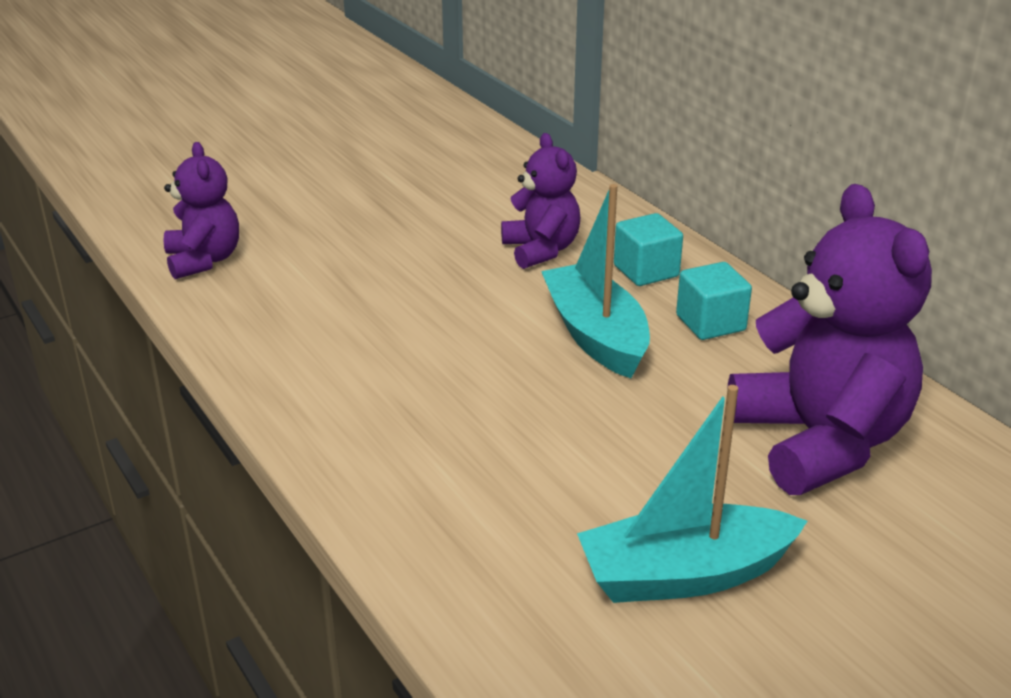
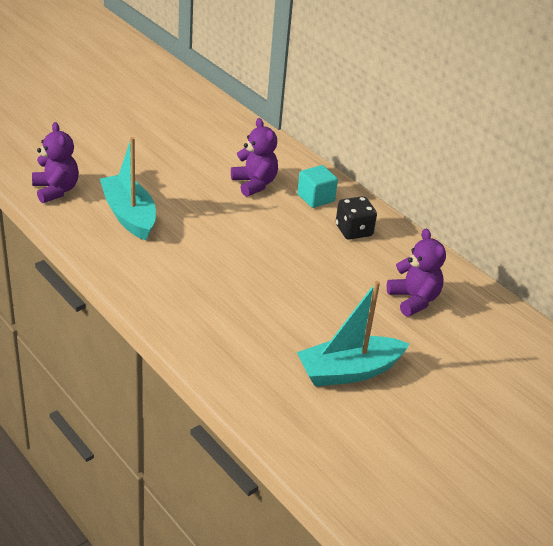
camera: 10 degrees left, 5 degrees up
turquoise boat [541,184,650,378] -> turquoise boat moved to [100,137,156,240]
turquoise cube [676,262,752,340] -> black dice [336,196,377,240]
purple teddy bear [727,184,932,495] -> purple teddy bear [387,229,446,316], size x0.57

